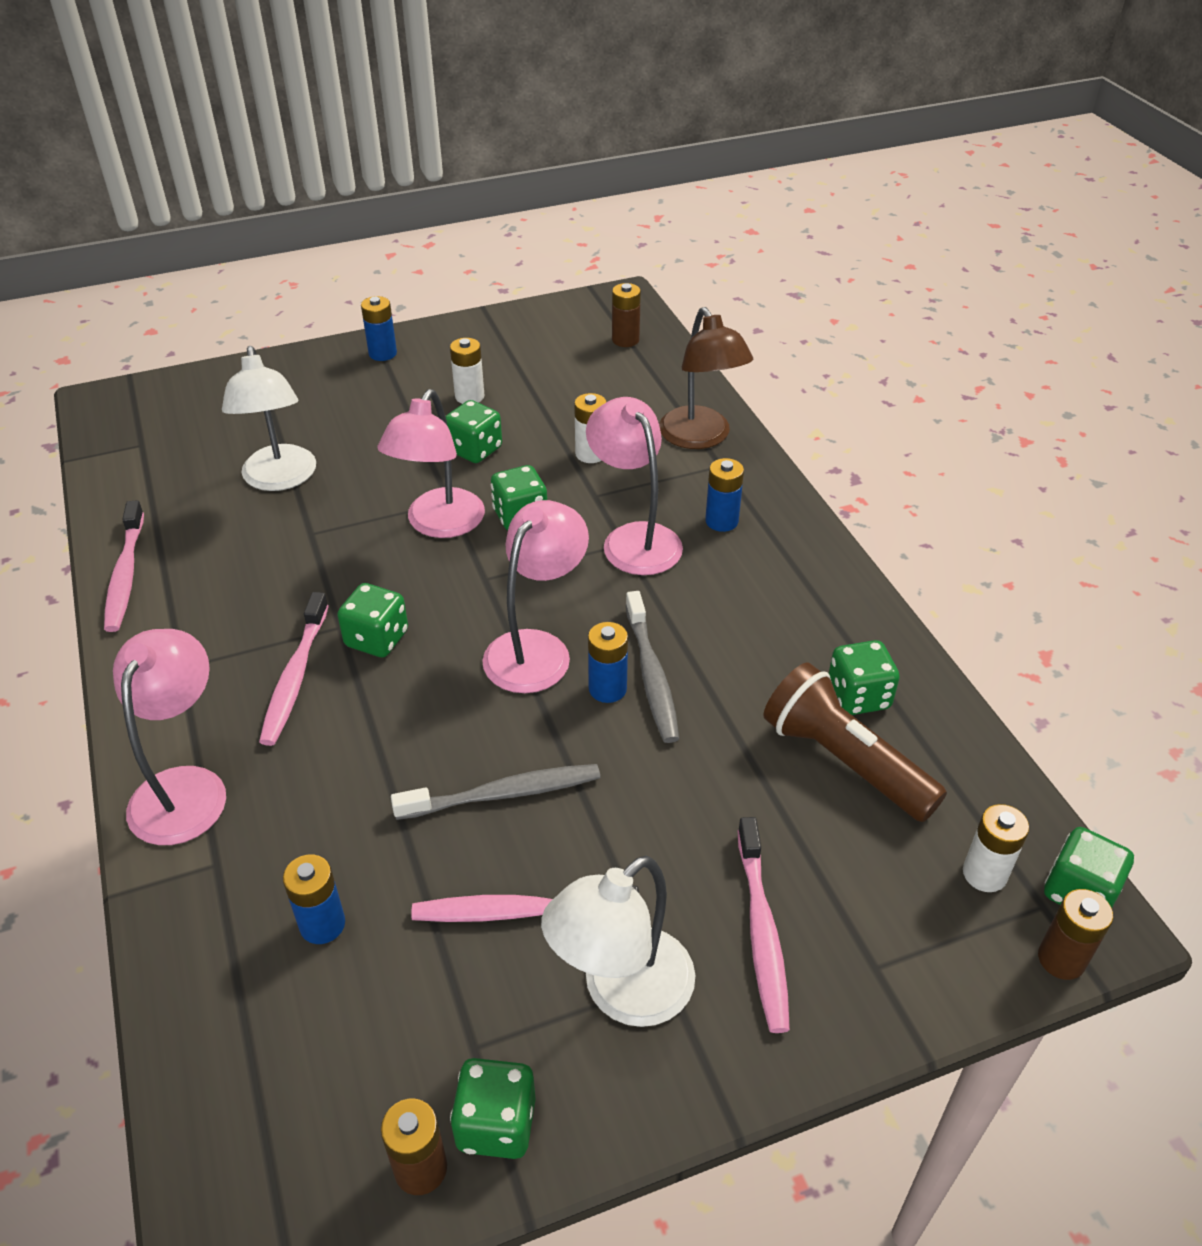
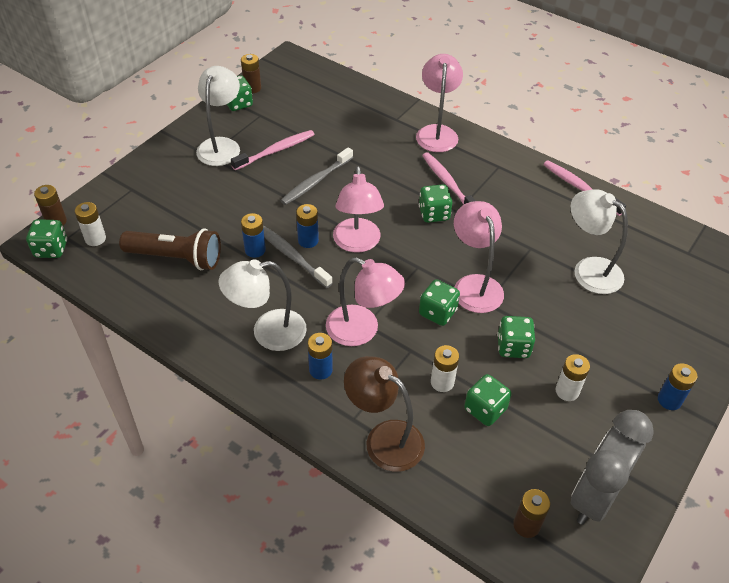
camera: 145 degrees right, 5 degrees up
pink lamp [113,629,226,845] -> pink lamp turned 150 degrees counterclockwise [416,54,463,152]
blue battery [283,855,345,944] -> blue battery moved to [241,213,266,258]
pink toothbrush [738,817,790,1033] -> none
green dice [828,640,900,715] -> green dice moved to [464,374,512,426]
none -> white lamp [219,259,307,351]
none -> grey clock [571,410,653,525]

